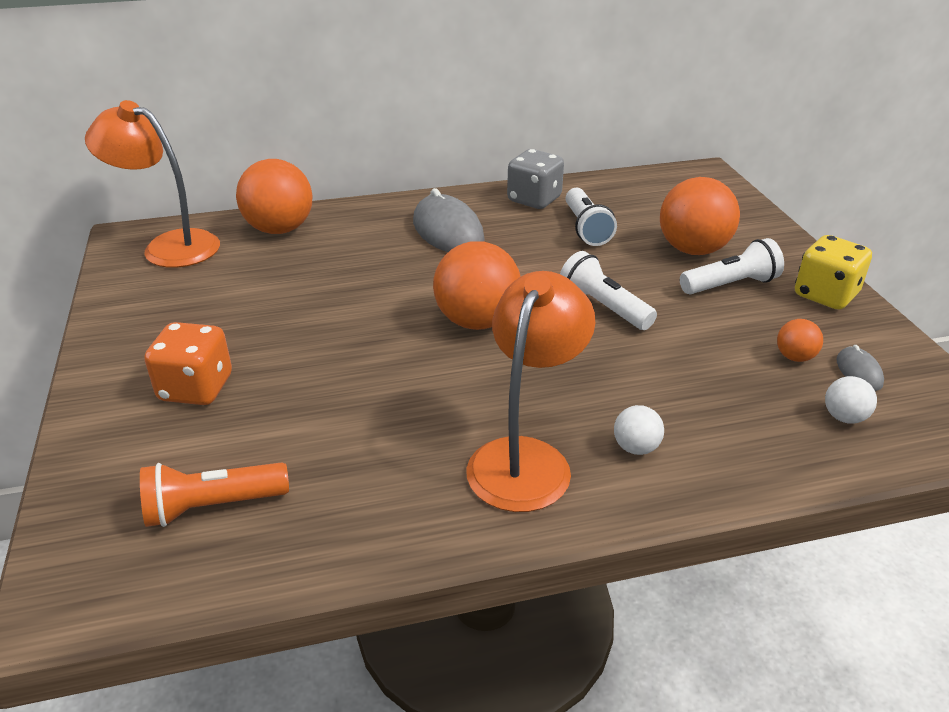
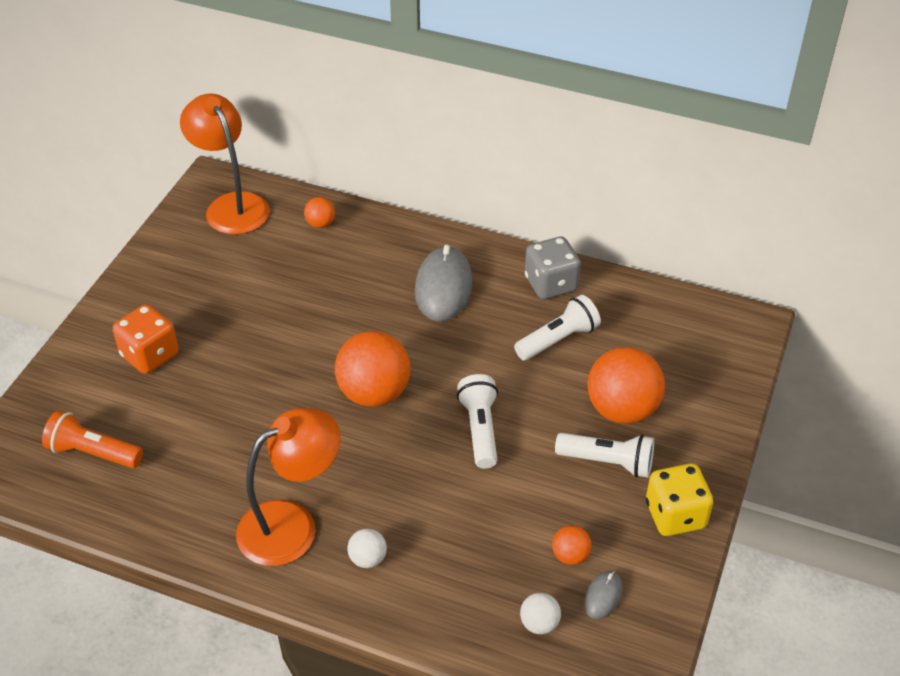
camera: 35 degrees right, 10 degrees up
orange ball [236,159,312,234] -> orange ball [304,197,335,228], size x0.47
white flashlight [566,188,617,246] -> white flashlight turned 150 degrees counterclockwise [514,295,601,361]

